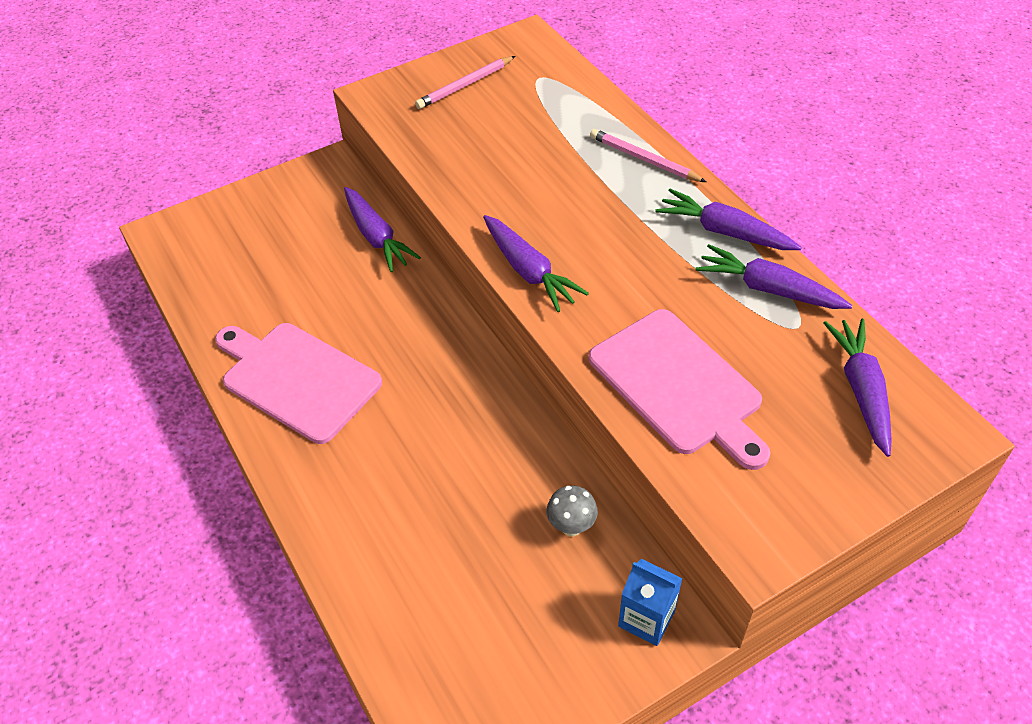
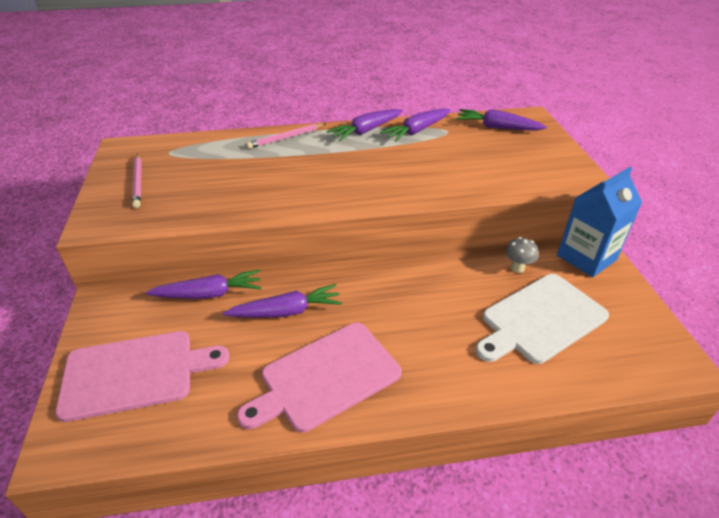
camera: 70 degrees left, 10 degrees down
purple carrot [483,215,589,312] -> purple carrot moved to [223,284,342,318]
pink cutting board [589,309,770,470] -> pink cutting board moved to [55,331,230,422]
blue carton [618,559,683,646] -> blue carton [557,167,642,277], size x1.67
none -> white cutting board [476,274,609,364]

